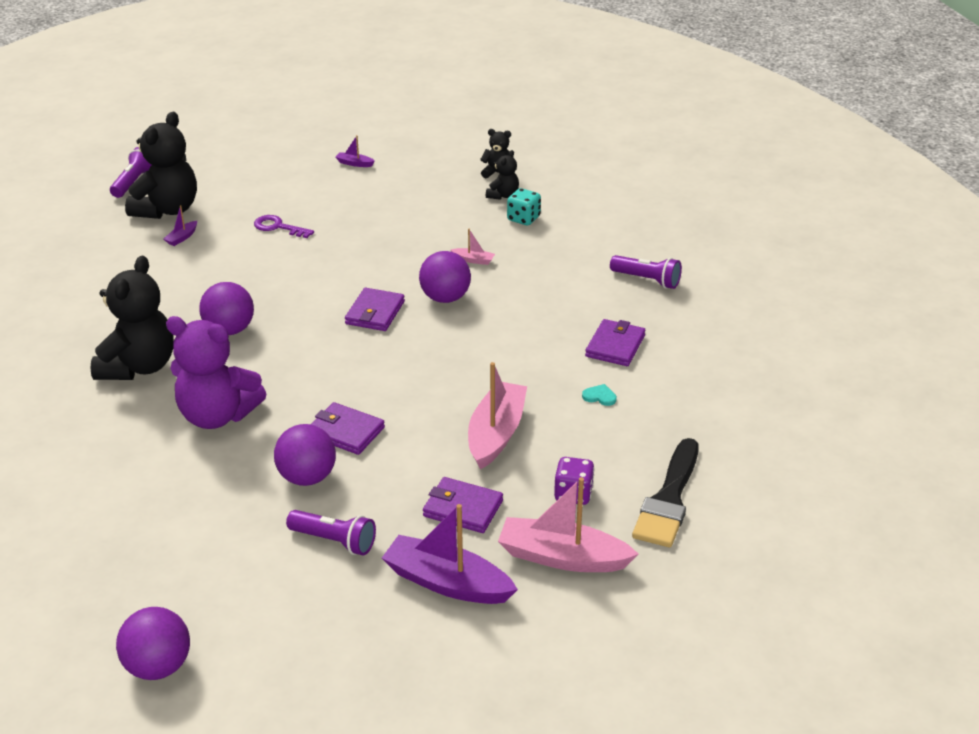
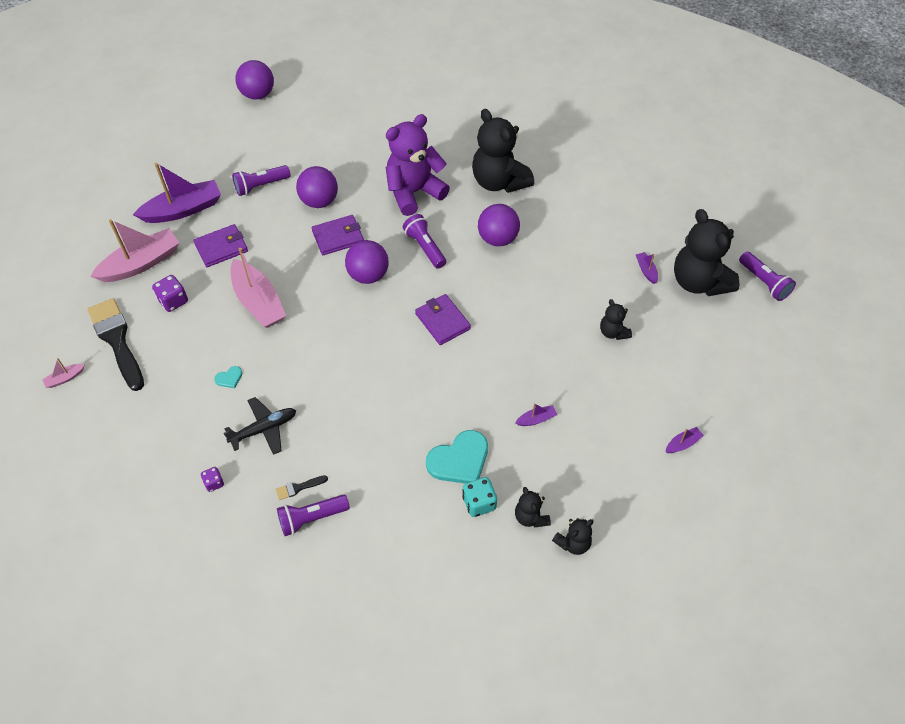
camera: 130 degrees right, 20 degrees up
purple key [254,215,314,238] -> black teddy bear [600,299,632,340]
purple ball [419,251,471,303] -> purple ball moved to [345,240,389,284]
pink boat [451,229,495,265] -> pink boat moved to [42,358,85,388]
purple wallet [585,319,645,366] -> black plane [223,397,296,455]
none -> purple dice [201,467,224,492]
none -> black brush [275,475,328,500]
none -> purple flashlight [403,214,446,269]
none -> turquoise heart [426,430,488,483]
none -> purple boat [515,403,557,426]

